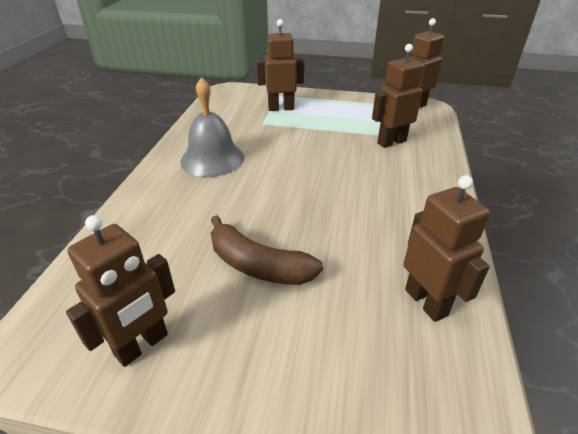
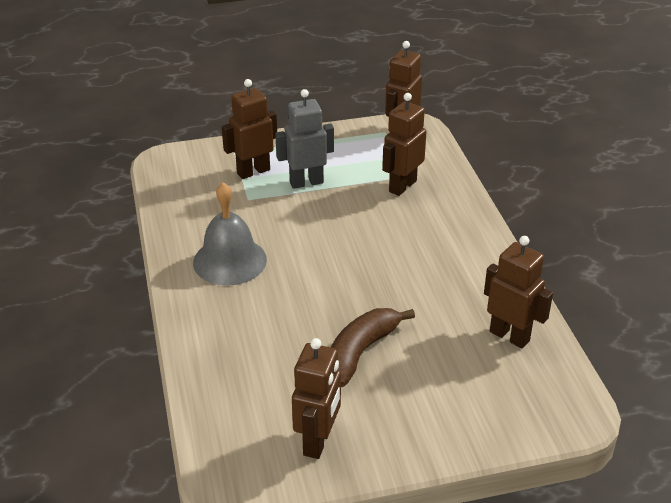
camera: 25 degrees left, 0 degrees up
brown banana [211,215,323,285] -> brown banana turned 120 degrees clockwise [331,308,415,387]
none -> grey robot [275,89,334,189]

